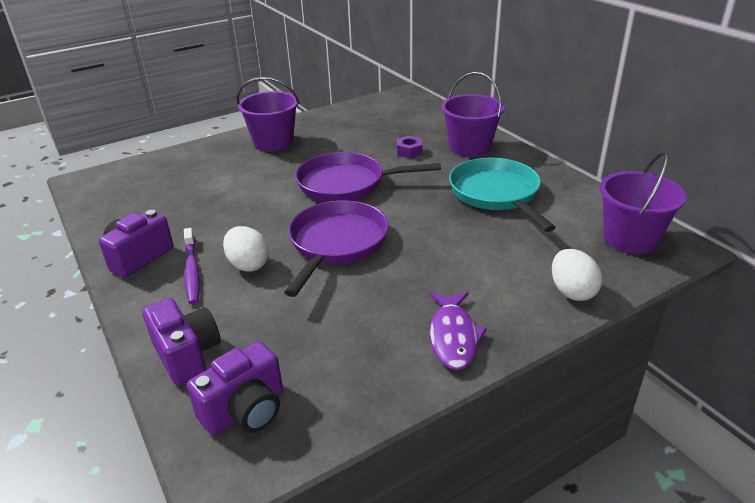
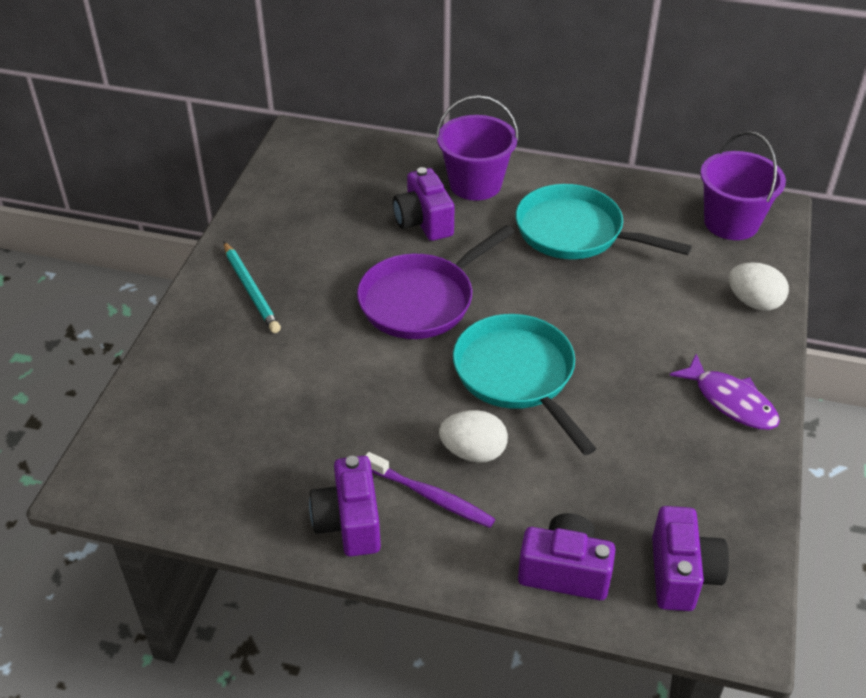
camera: 45 degrees left, 10 degrees up
purple bucket [236,77,300,152] -> turquoise pencil [224,242,281,333]
purple pan [284,200,389,297] -> turquoise pan [453,314,597,455]
purple nut [397,136,423,159] -> purple camera [393,167,454,241]

